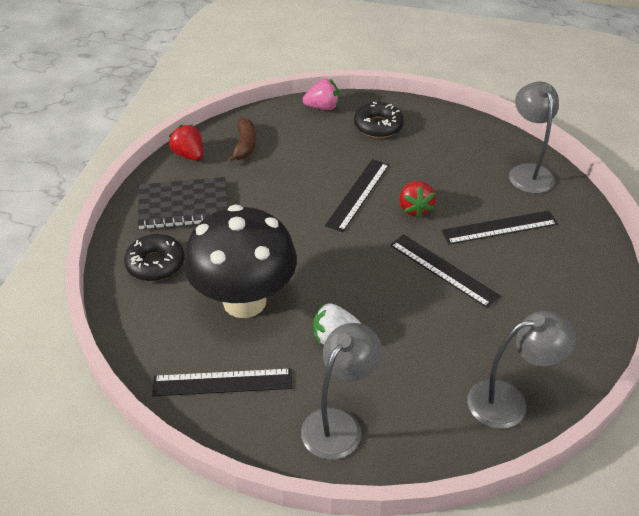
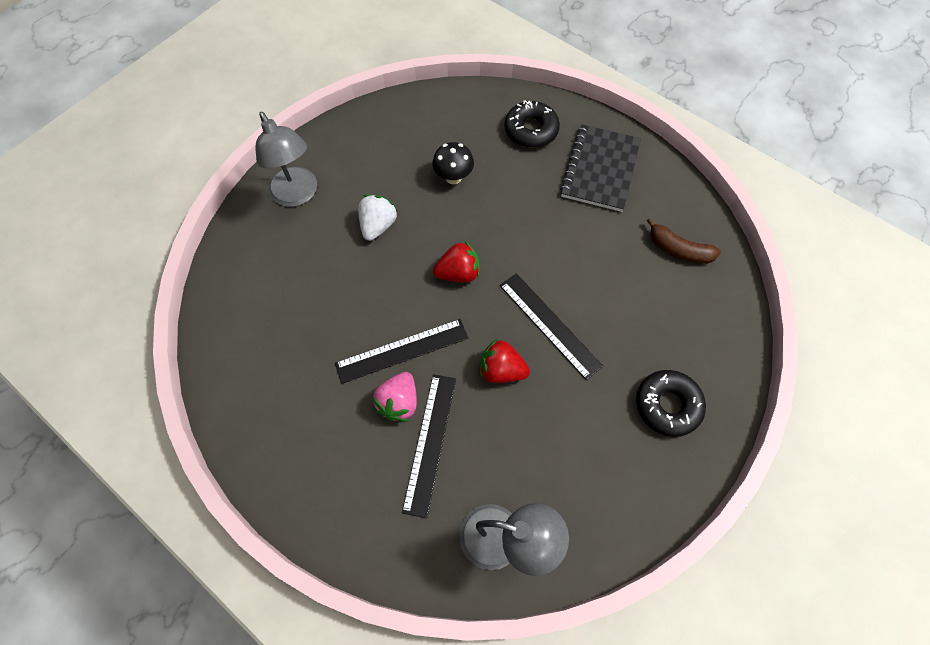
camera: 115 degrees right, 20 degrees up
black ruler [152,368,292,396] -> none
red strawberry [169,125,203,161] -> red strawberry moved to [433,241,480,282]
black mushroom [184,205,297,318] -> black mushroom [432,142,474,184], size x0.41
pink strawberry [303,79,339,110] -> pink strawberry moved to [373,372,417,422]
grey lamp [467,311,577,429] -> none

